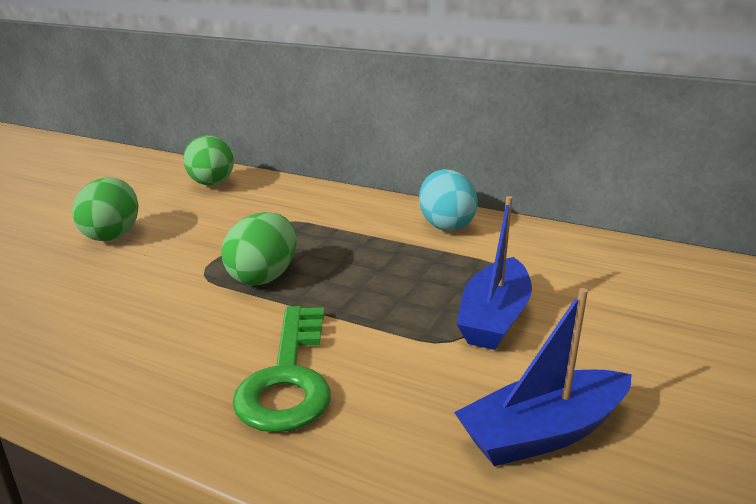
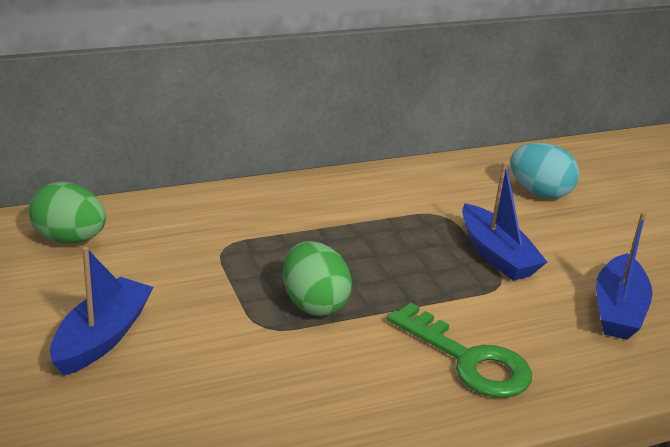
camera: 50 degrees left, 5 degrees up
green egg [72,177,139,241] -> blue boat [50,247,154,376]
turquoise egg [419,169,478,231] -> turquoise egg moved to [510,143,579,199]

